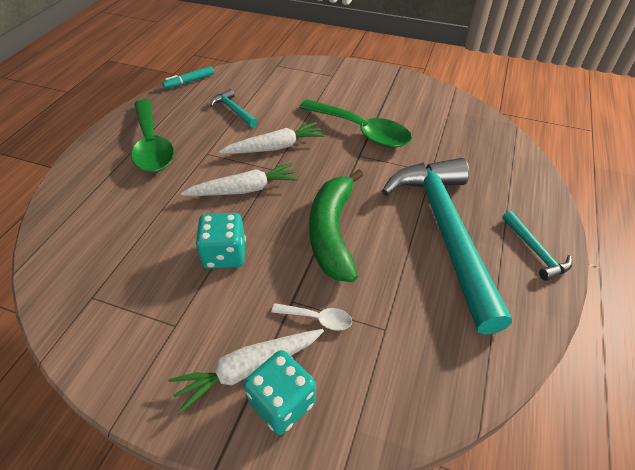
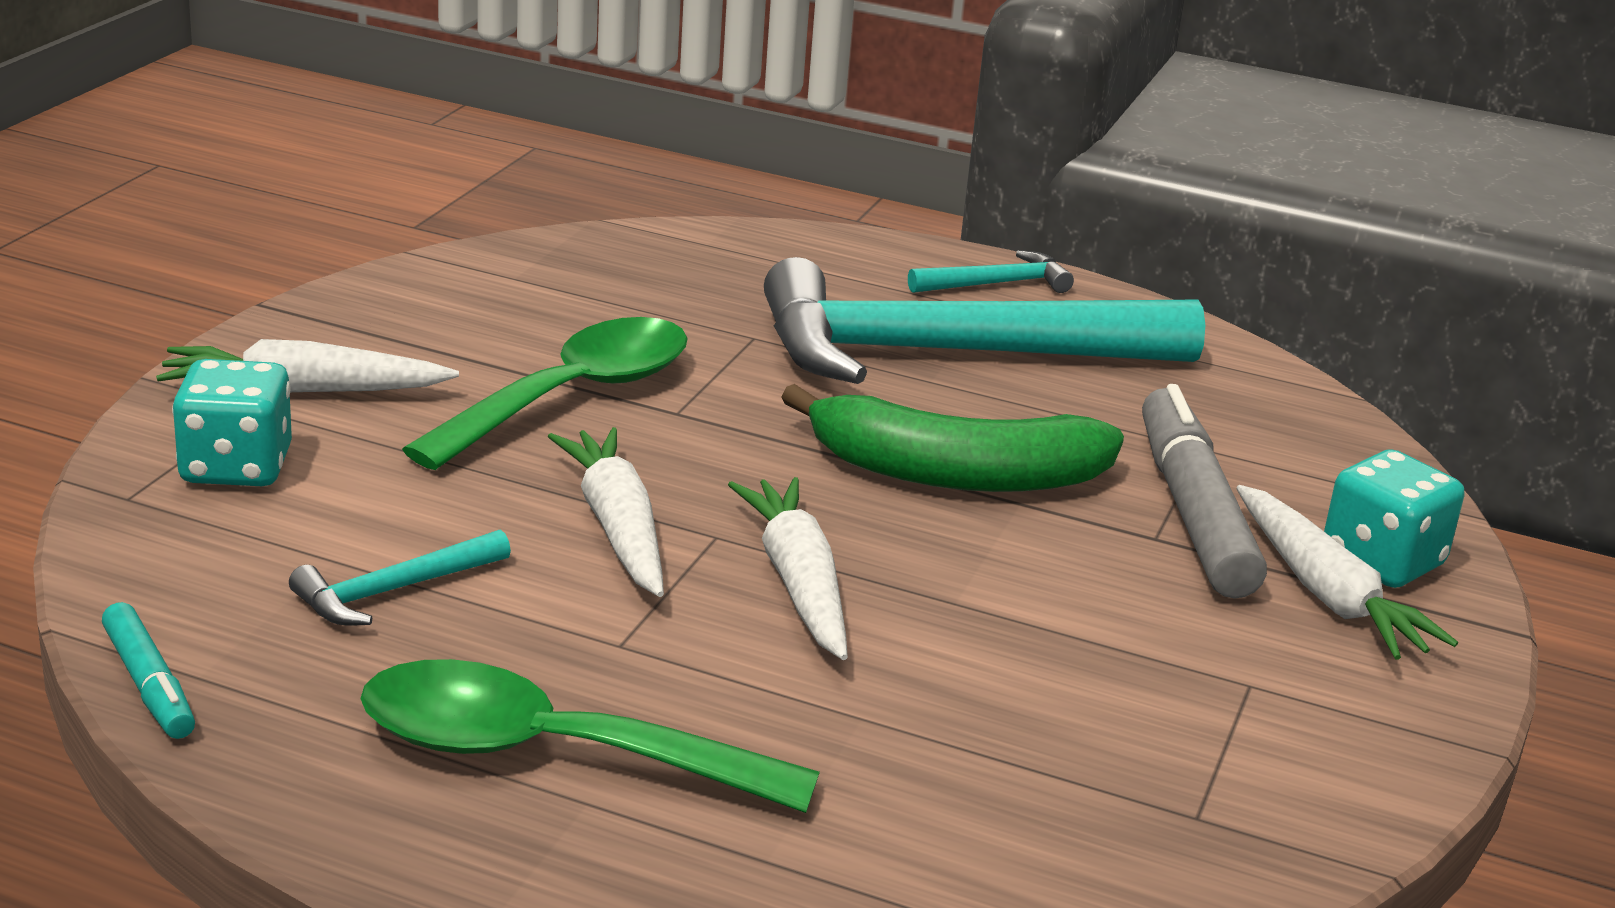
camera: 90 degrees left, 20 degrees down
green spoon [132,99,174,172] -> green spoon turned 150 degrees counterclockwise [361,659,820,813]
turquoise dice [196,213,246,269] -> turquoise dice moved to [172,359,292,486]
white spoon [272,303,352,331] -> grey marker [1142,384,1267,599]
none -> white carrot [156,339,459,392]

